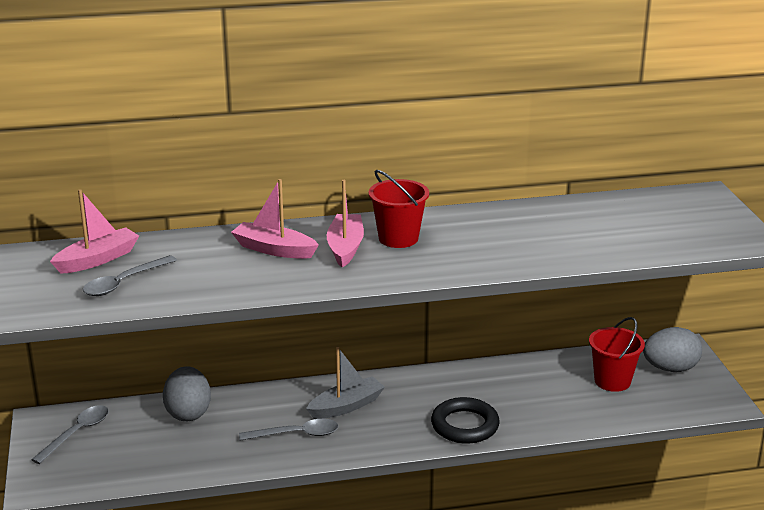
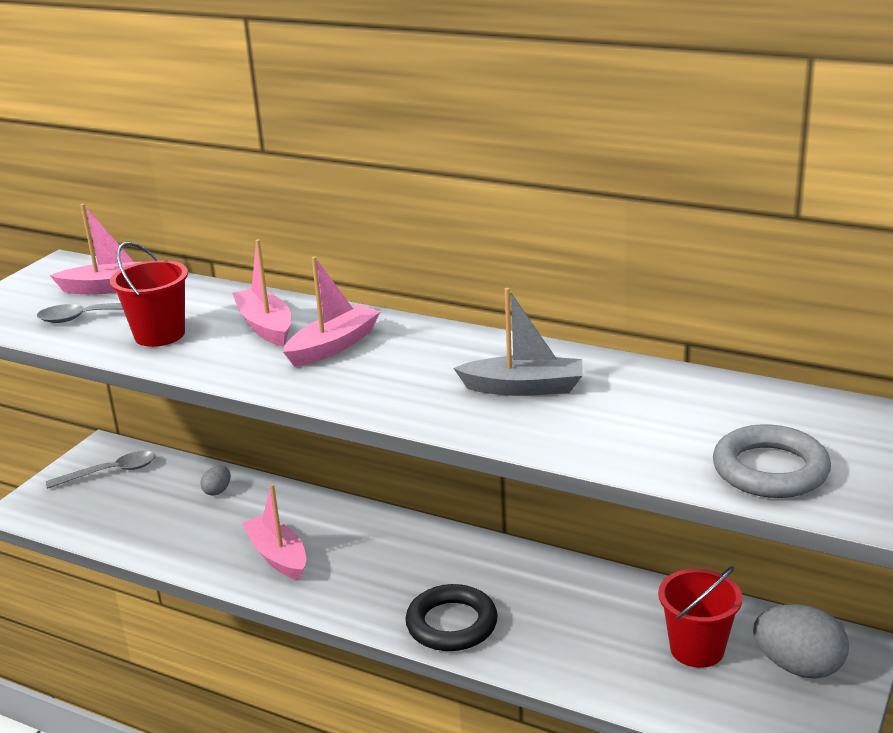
camera: 40 degrees right, 0 degrees up
grey egg [163,366,211,421] -> grey egg [200,466,231,496], size x0.48
grey spoon [239,419,339,441] -> pink boat [242,484,306,580]
grey boat [306,347,385,419] -> grey boat moved to [454,288,583,396]
red bucket [368,170,429,248] -> red bucket moved to [110,242,188,347]
none -> grey ring [713,424,831,498]

